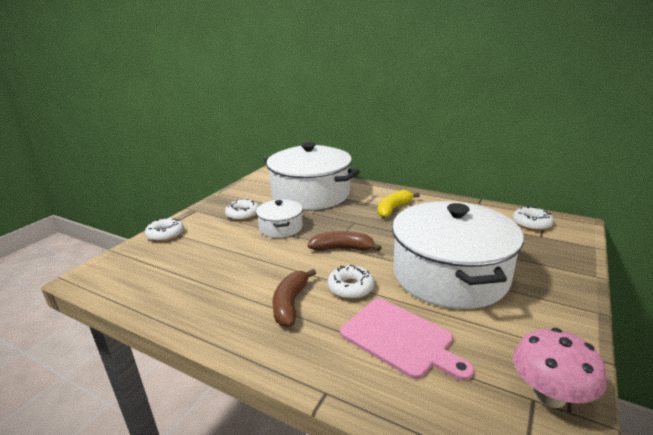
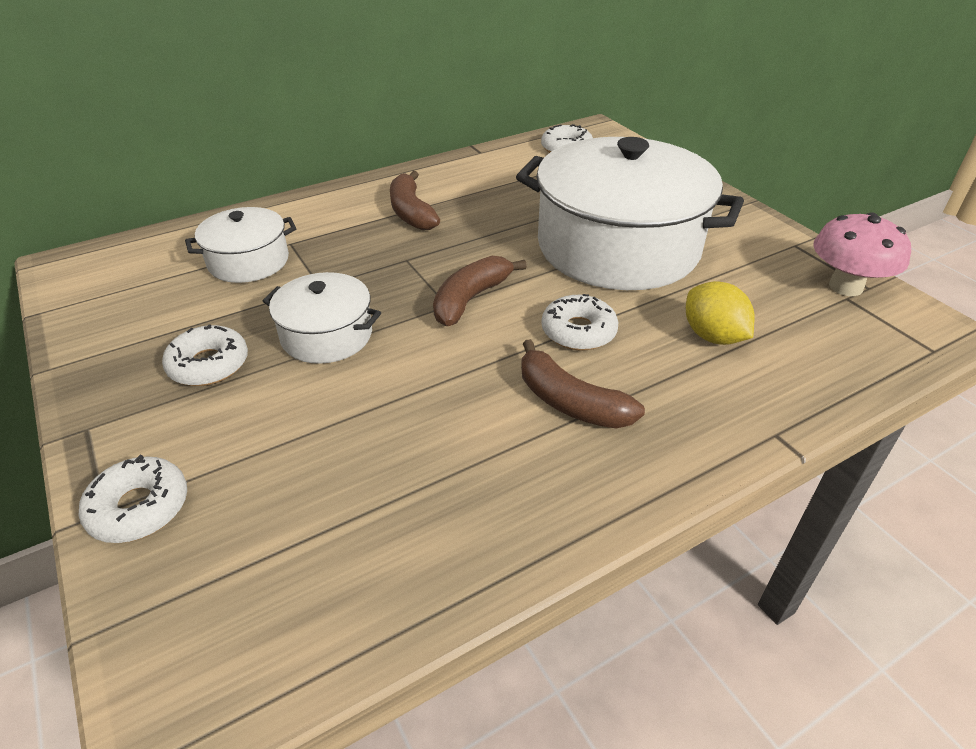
camera: 60 degrees left, 15 degrees up
white pot [263,142,360,210] -> white pot [185,207,296,283], size x0.48
pink cutting board [340,299,474,381] -> yellow lemon [686,281,755,345]
yellow banana [378,190,420,218] -> brown banana [390,171,440,230]

